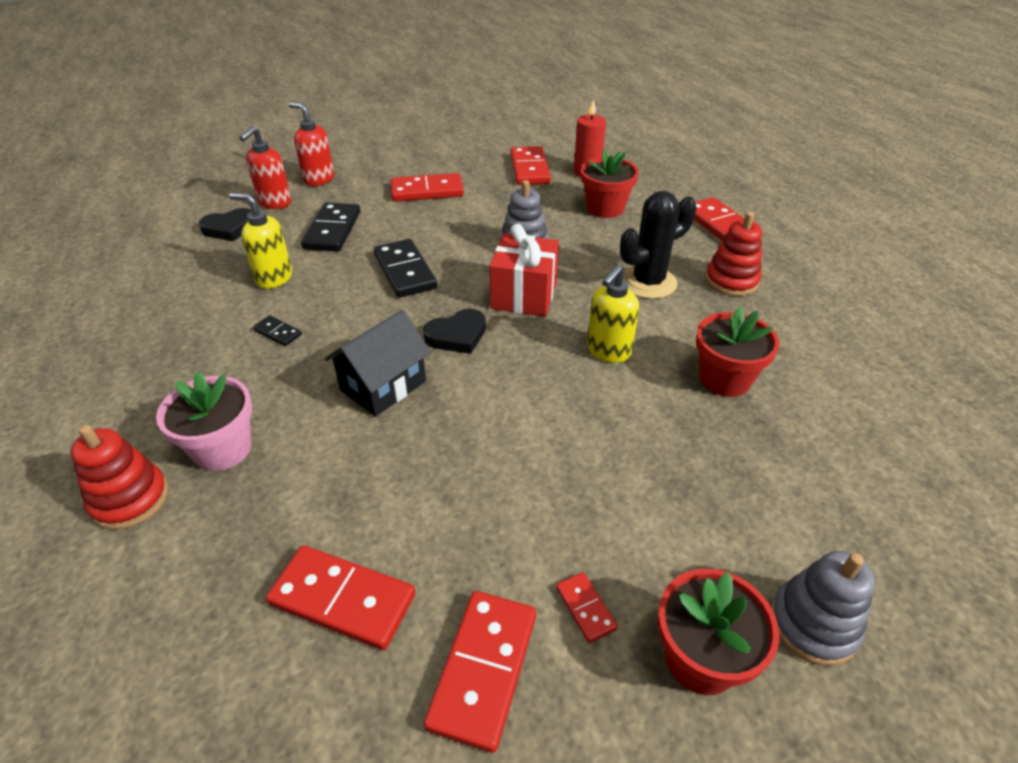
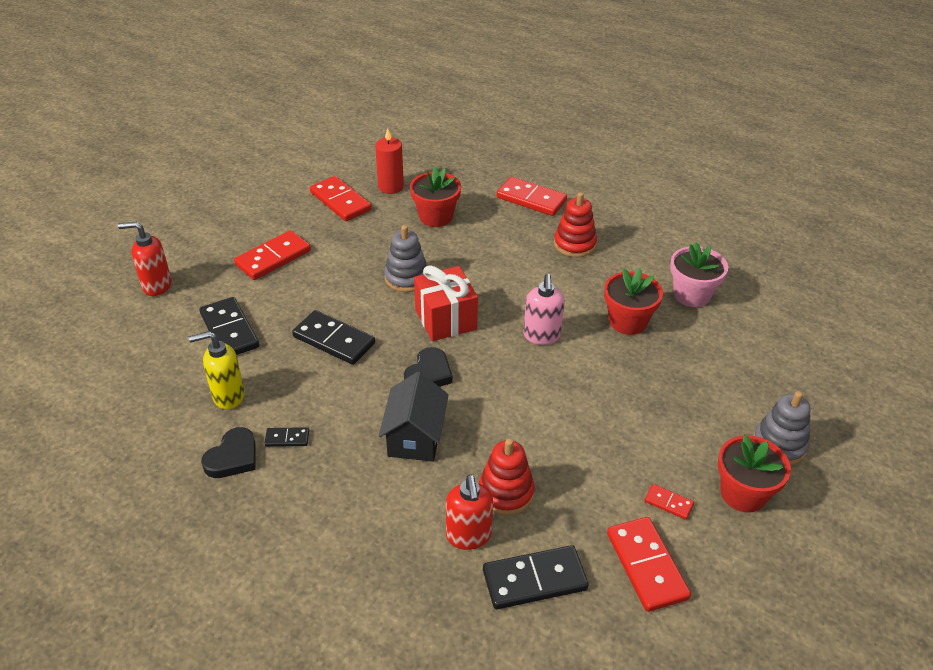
camera: 35 degrees left, 0 degrees up
red stacking toy [71,425,168,530] -> red stacking toy moved to [479,439,534,515]
pink flower pot [156,372,252,471] -> pink flower pot moved to [670,242,728,307]
black heart [199,208,251,241] -> black heart moved to [201,427,255,478]
red soap dispenser [239,126,291,209] -> red soap dispenser moved to [446,474,493,550]
red domino [266,545,416,650] -> black domino [483,545,589,609]
yellow soap dispenser [587,265,639,363] -> pink soap dispenser [524,274,565,345]
black cactus [620,191,697,299] -> none

